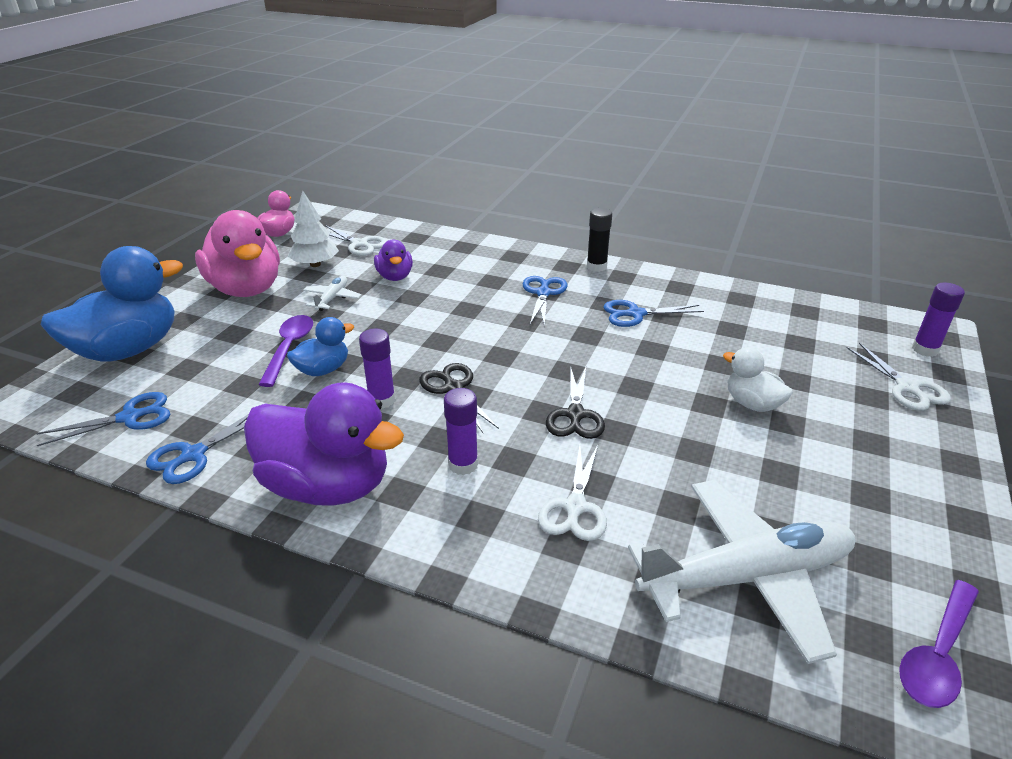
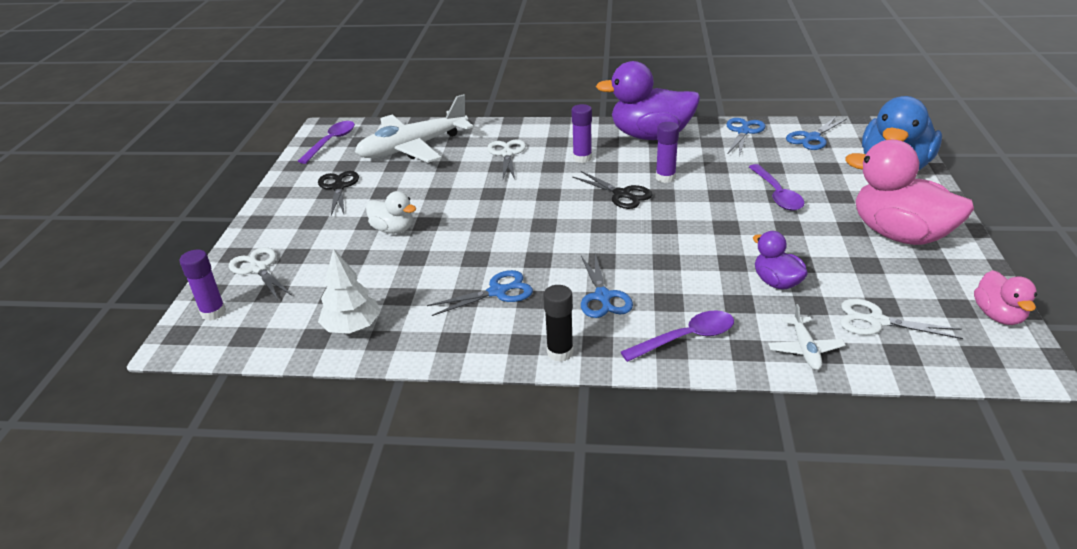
camera: 165 degrees right, 0 degrees up
blue duck [287,317,354,376] -> none
white tree [288,190,339,267] -> white tree moved to [318,248,380,334]
white plane [303,276,362,311] -> white plane moved to [768,304,845,370]
black scissors [546,366,605,439] -> black scissors moved to [318,171,359,216]
none -> purple spoon [621,310,734,362]

